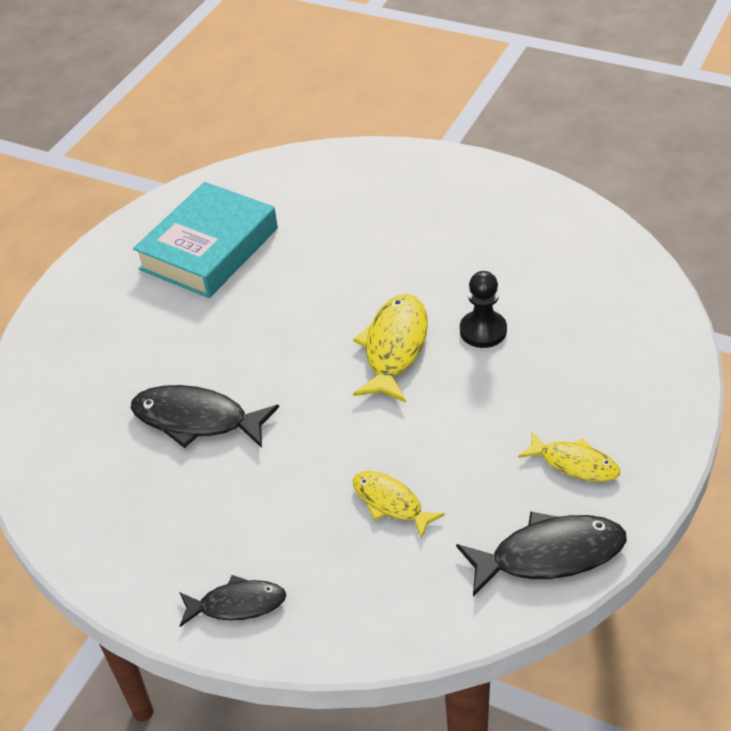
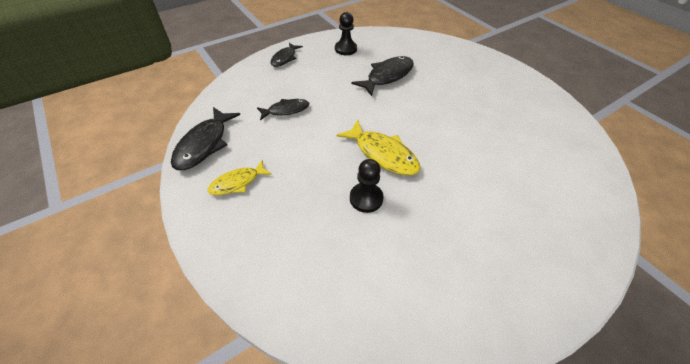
camera: 115 degrees right, 5 degrees up
turquoise book [133,182,278,298] -> none
yellow fish [353,471,445,539] -> black fish [257,99,309,120]
none -> black pawn [335,12,357,55]

